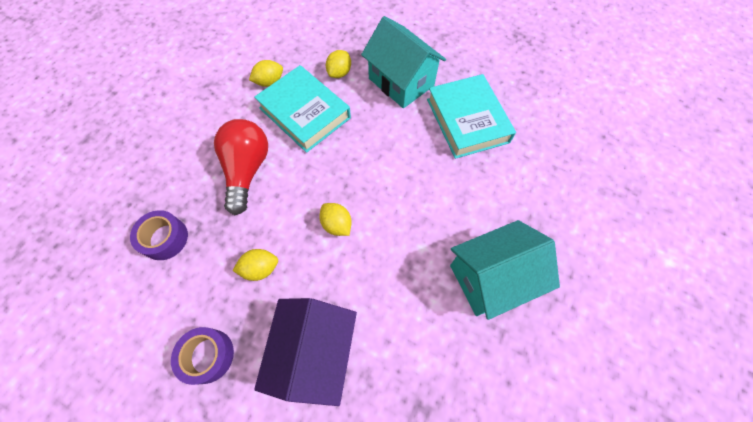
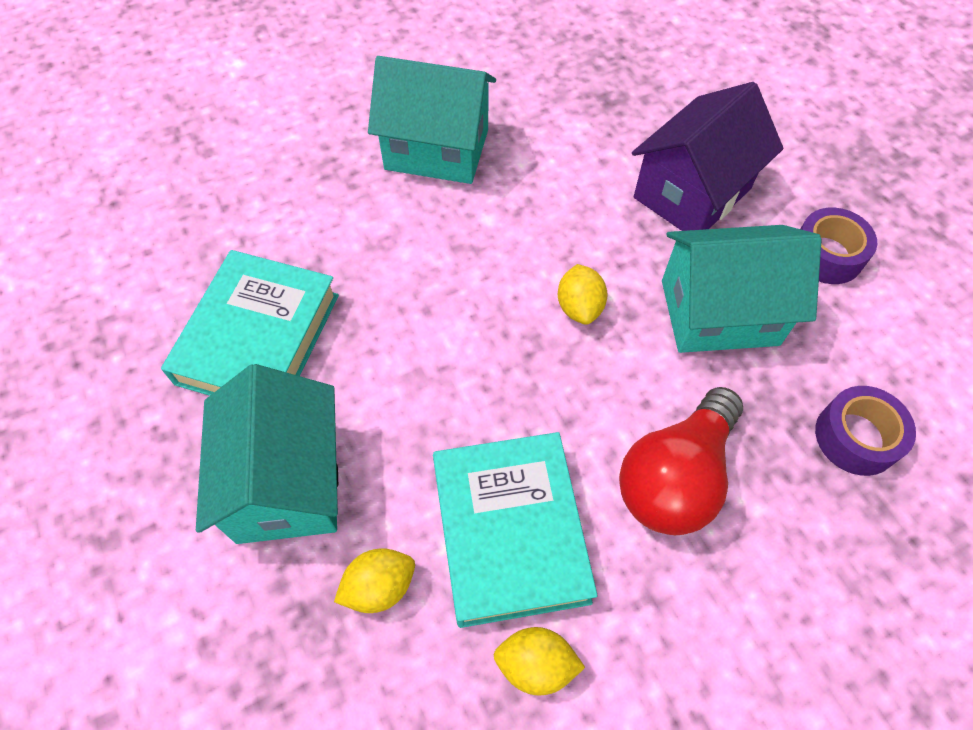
camera: 145 degrees left, 5 degrees down
yellow lemon [232,249,278,281] -> turquoise house [662,225,822,353]

